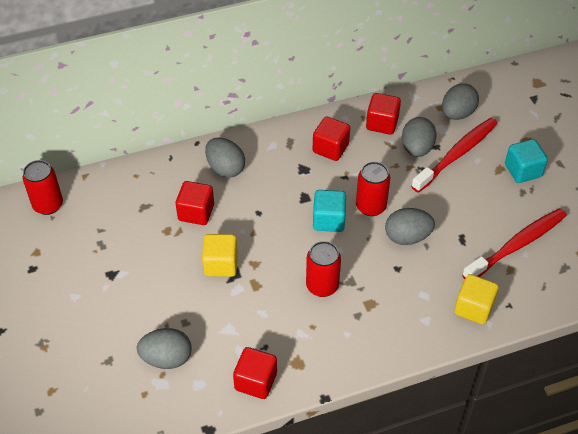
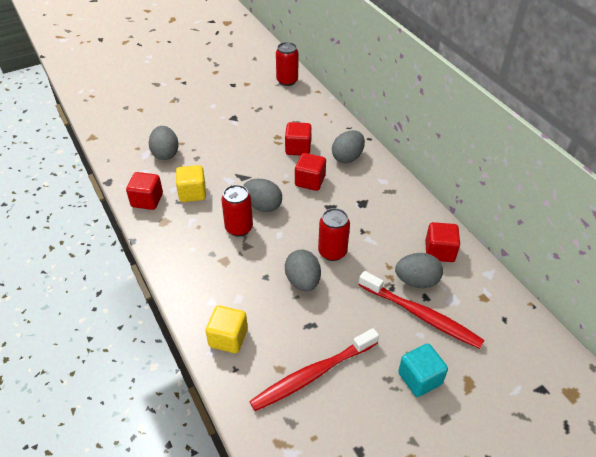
camera: 80 degrees right, 5 degrees down
yellow cube [202,234,238,277] -> yellow cube moved to [176,165,206,202]
red cube [312,116,350,161] -> red cube moved to [295,153,326,191]
turquoise cube [313,190,346,232] -> none
grey egg [442,83,479,120] -> grey egg moved to [243,179,282,212]
red toothbrush [462,208,567,279] -> red toothbrush turned 105 degrees clockwise [249,328,379,411]

